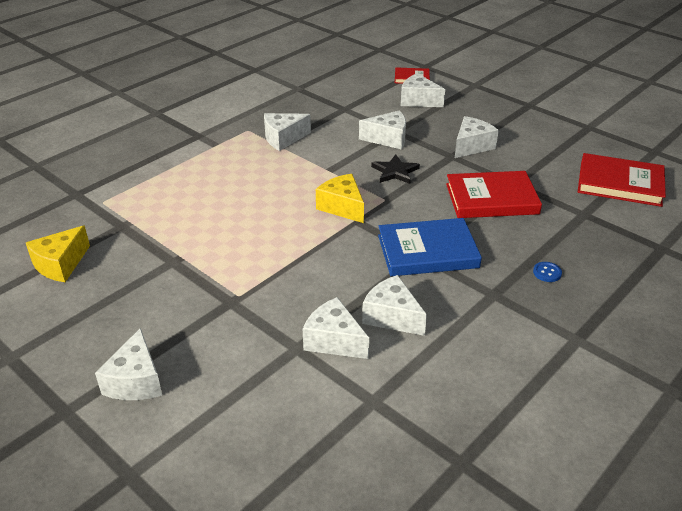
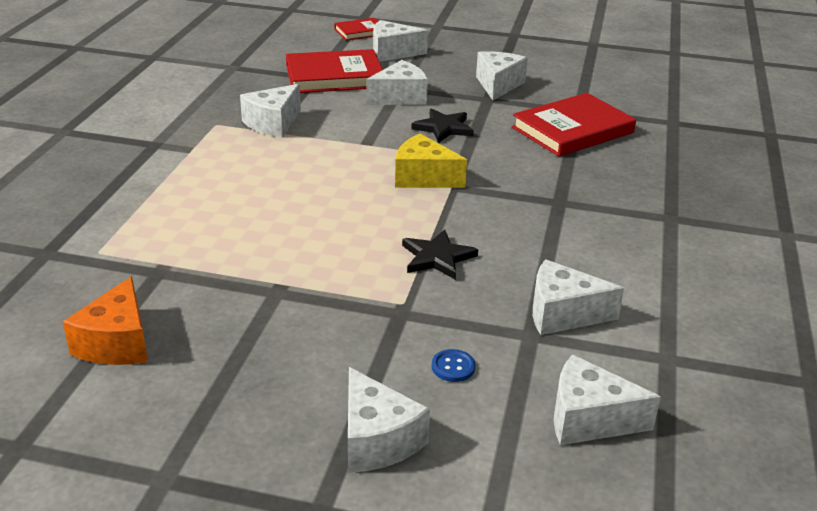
camera: 30 degrees left, 5 degrees down
yellow cheese [26,226,90,282] -> orange cheese [63,276,148,365]
white cheese [362,275,427,336] -> white cheese moved to [554,355,661,445]
blue book [378,218,482,276] -> none
blue button [533,262,562,282] -> blue button moved to [432,349,475,382]
red book [578,153,666,207] -> red book moved to [286,49,383,93]
none -> black star [402,229,478,280]

